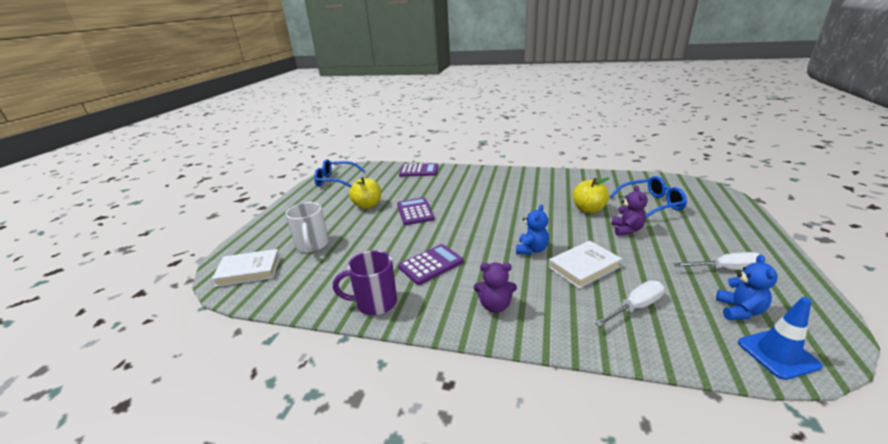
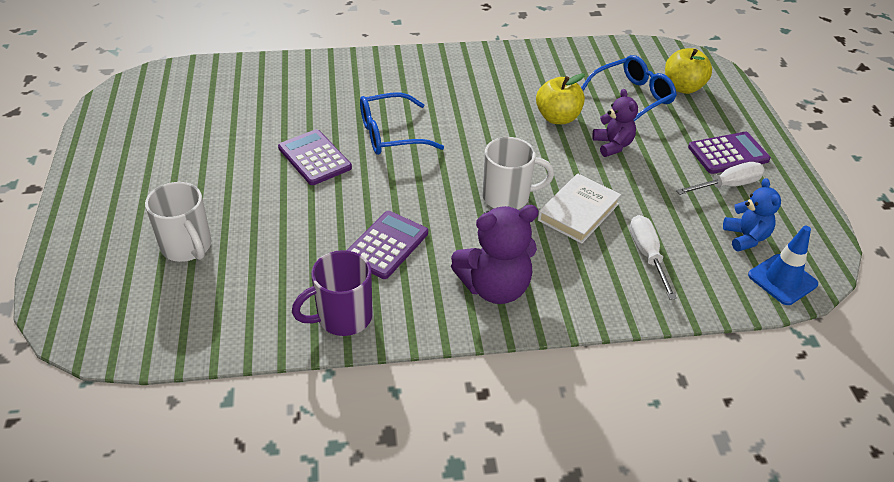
camera: 25 degrees left, 15 degrees up
white book [212,249,280,287] -> none
blue glasses [314,159,365,188] -> blue glasses moved to [360,93,444,155]
yellow apple [349,177,381,209] -> yellow apple moved to [665,48,712,94]
purple calculator [399,163,438,177] -> purple calculator moved to [688,132,771,174]
purple teddy bear [474,262,517,313] -> purple teddy bear [451,205,539,304], size x1.63
blue teddy bear [516,205,549,255] -> white mug [482,137,554,210]
white screwdriver [595,280,664,327] -> white screwdriver turned 45 degrees counterclockwise [630,215,677,300]

